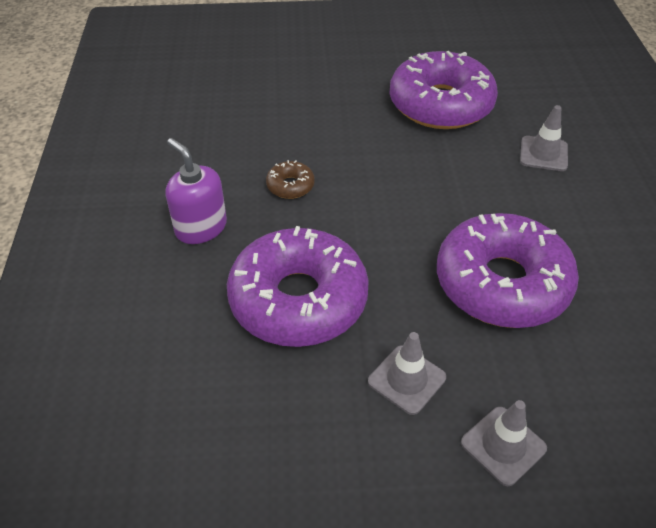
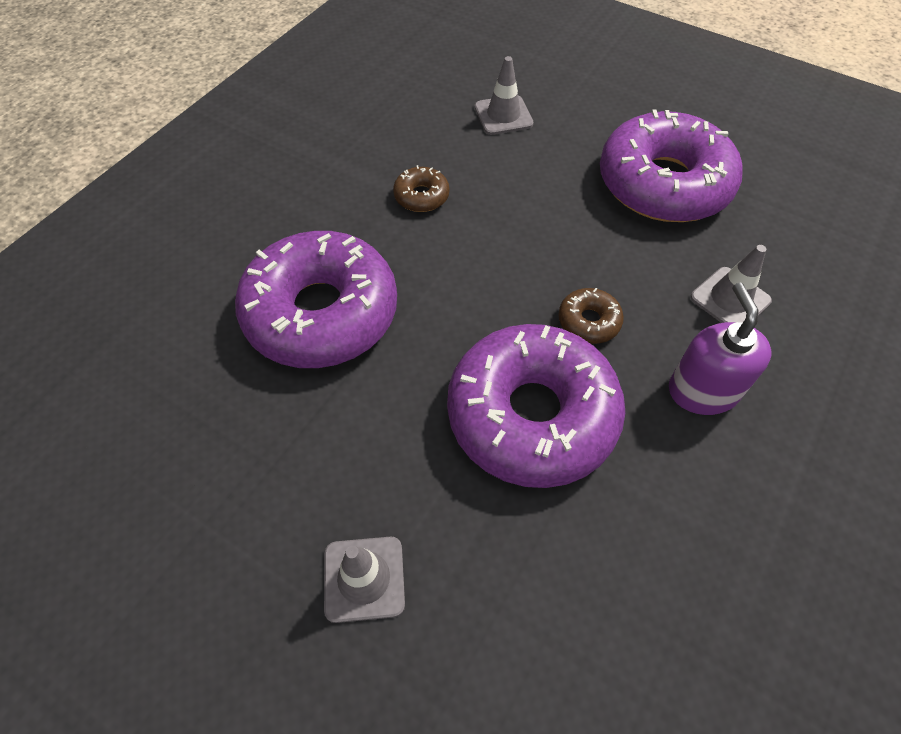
camera: 35 degrees right, 10 degrees up
purple soap dispenser [165,138,227,244] -> purple soap dispenser moved to [669,283,772,415]
grey traffic cone [368,332,446,415] -> grey traffic cone moved to [475,56,534,135]
none -> brown donut [558,288,624,344]

